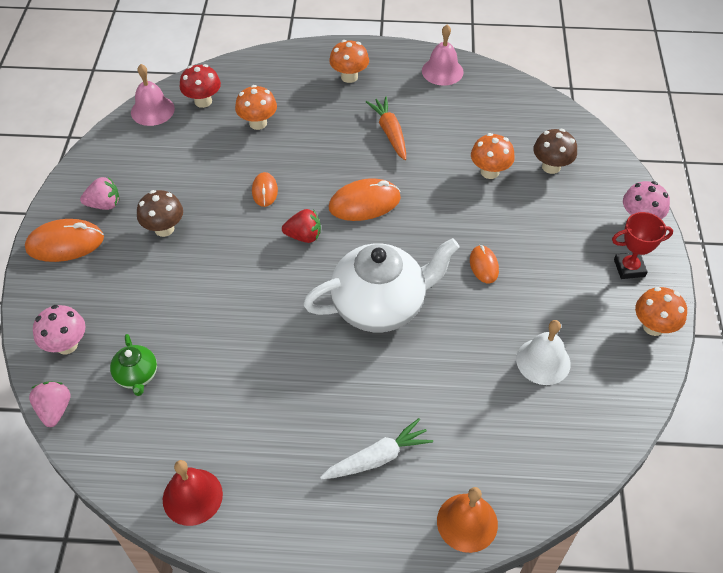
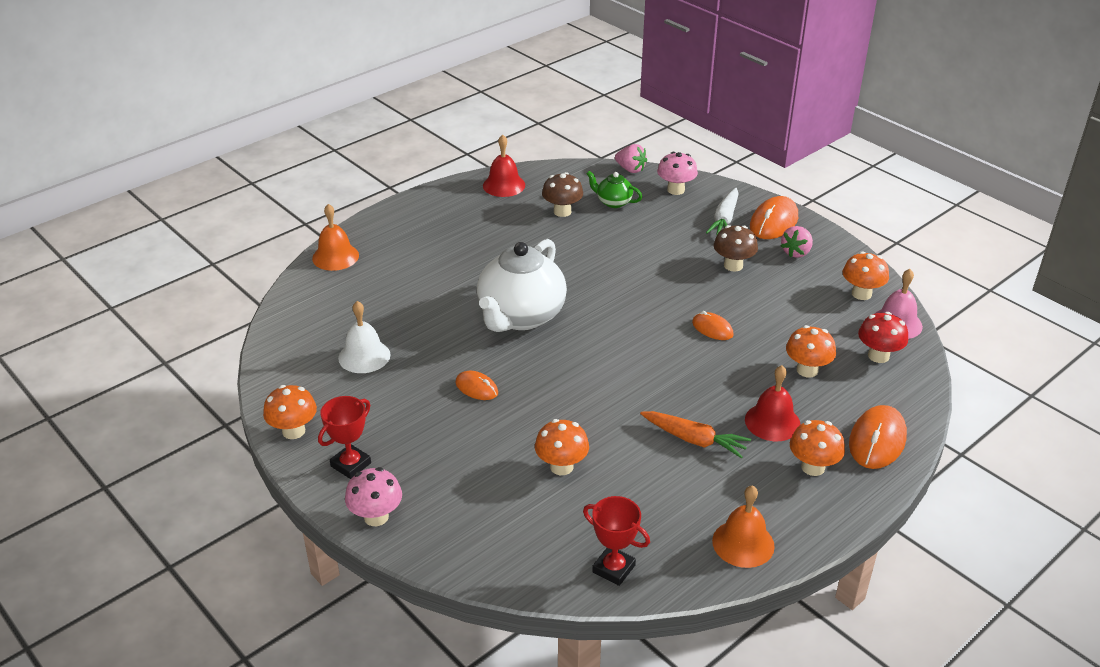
camera: 135 degrees right, 15 degrees down
red strawberry [282,209,321,243] -> none
white carrot [320,418,433,479] -> white carrot moved to [706,188,739,235]
orange mouse [329,178,401,221] -> orange mouse moved to [849,405,907,469]
pink bell [422,25,464,86] -> orange bell [712,485,775,568]
brown mushroom [533,129,577,174] -> brown mushroom moved to [542,172,583,217]
none -> red trophy [583,496,650,586]
none -> red bell [745,365,801,441]
none -> orange mushroom [843,251,889,300]

